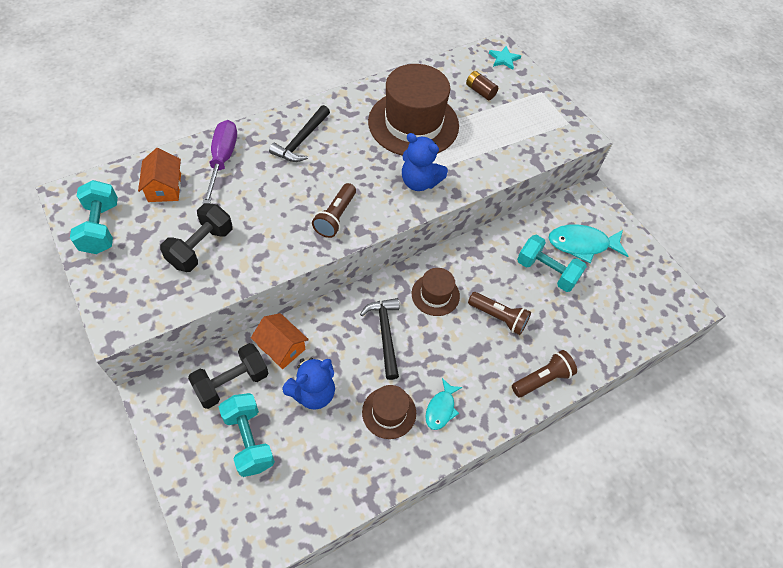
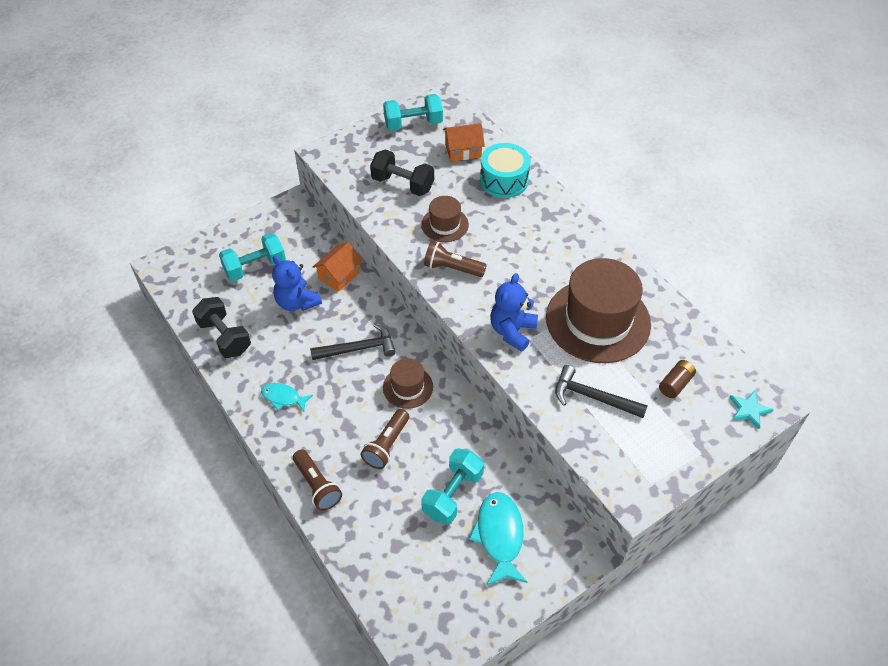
camera: 90 degrees right, 5 degrees down
black dumbbell [188,343,268,409] -> black dumbbell moved to [192,297,251,358]
purple screwdriver [202,120,237,205] -> turquoise drum [480,143,531,198]
black hammer [269,105,330,162] -> black hammer moved to [555,365,648,418]
brown hat [362,385,416,439] -> brown hat moved to [421,196,469,242]

